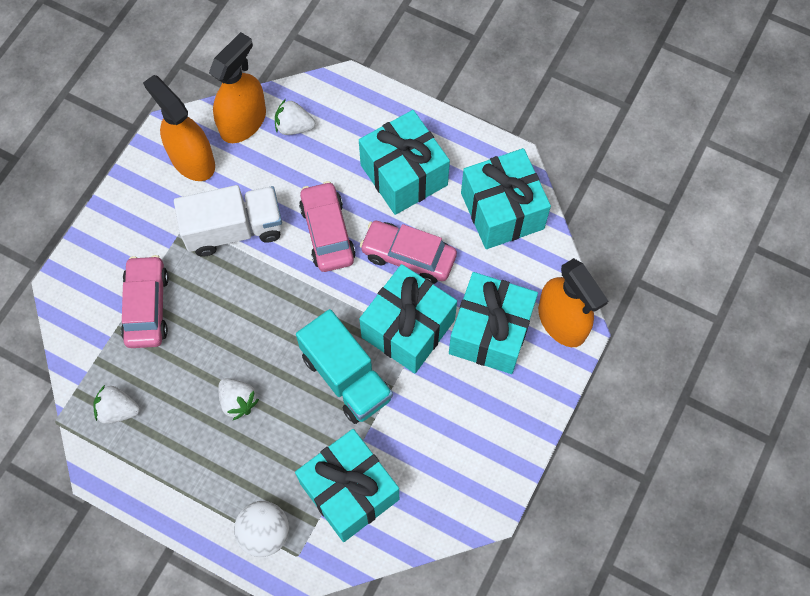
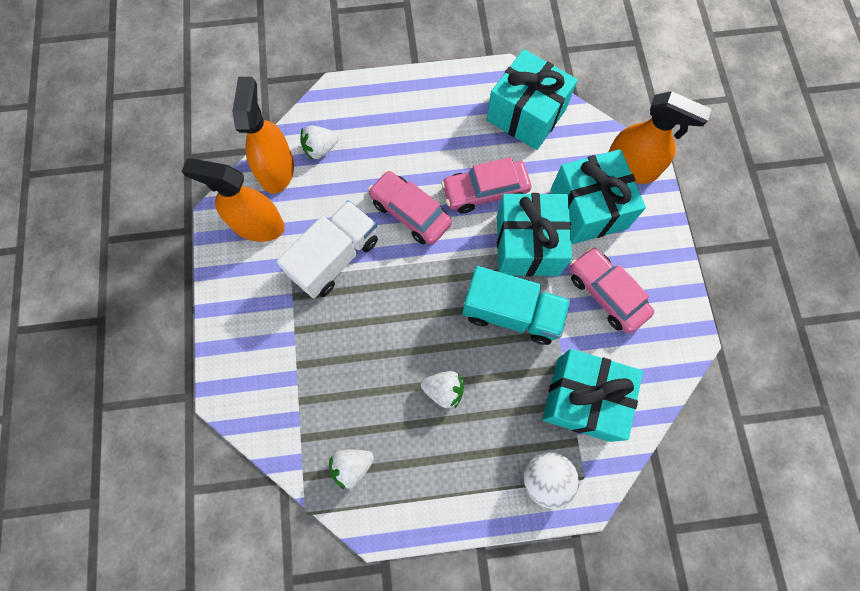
camera: 35 degrees left, 5 degrees up
pink car [121,255,169,348] -> pink car moved to [570,247,654,333]
turquoise gift [359,110,450,215] -> none

